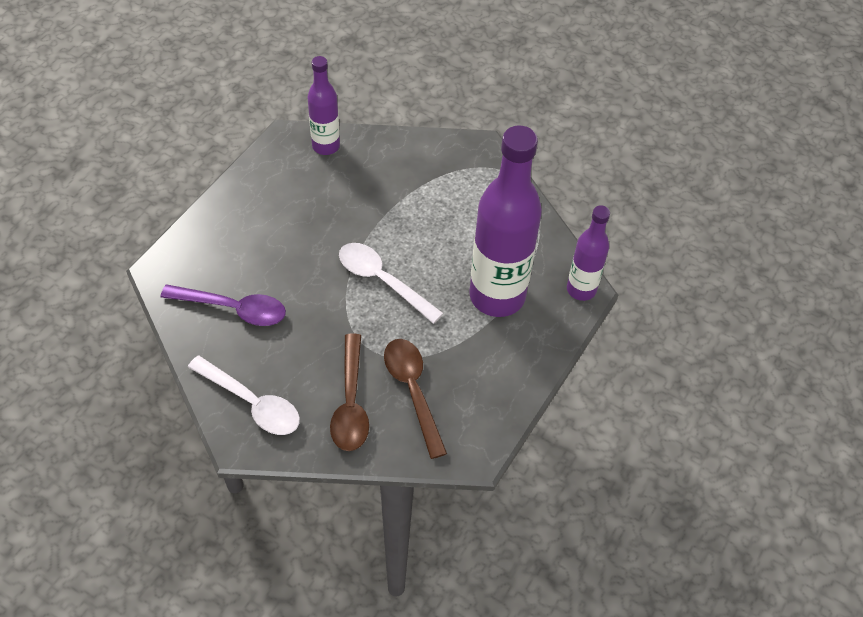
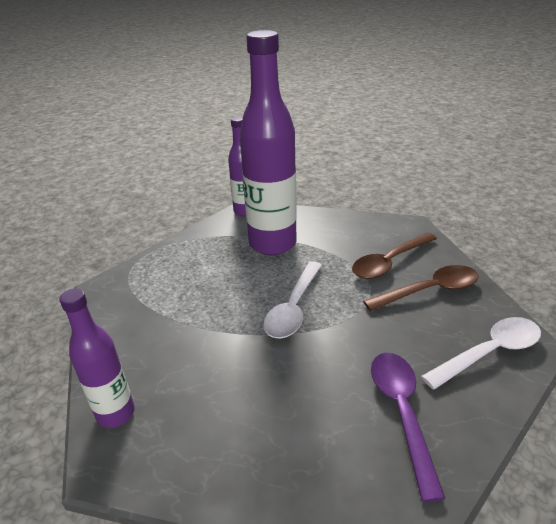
camera: 105 degrees left, 20 degrees down
white spoon [188,355,300,435] -> white spoon turned 45 degrees clockwise [421,317,541,390]

